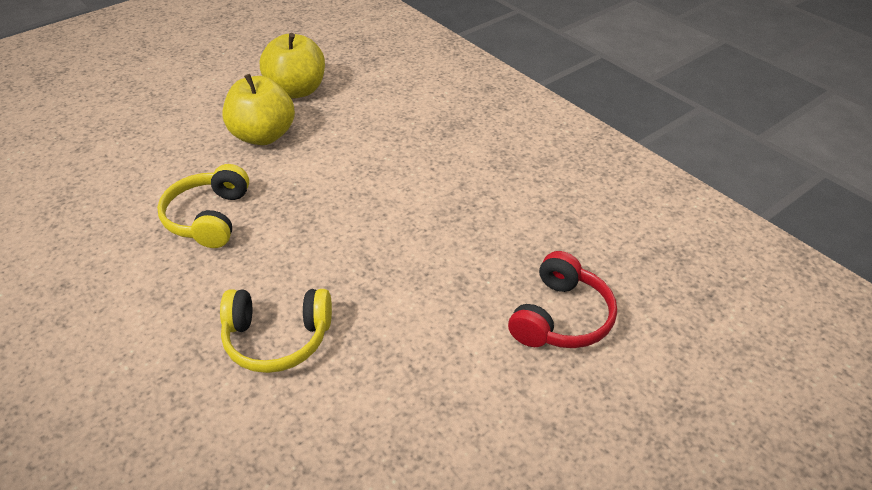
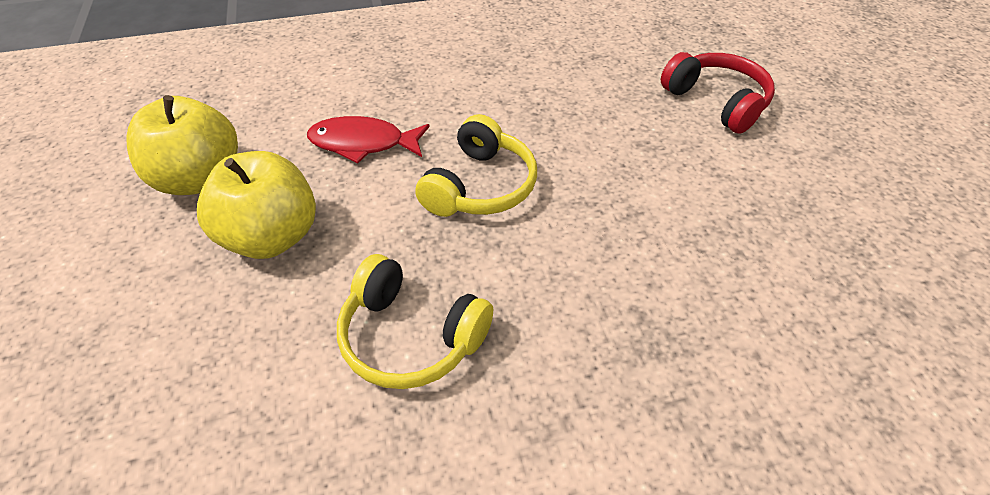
camera: 65 degrees left, 5 degrees up
yellow headphones [220,289,332,373] -> yellow headphones moved to [415,114,537,217]
none -> red fish [307,116,430,164]

